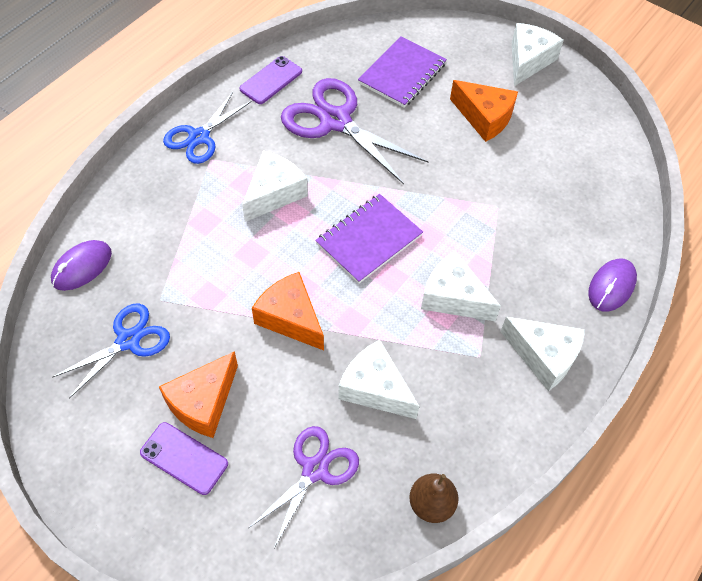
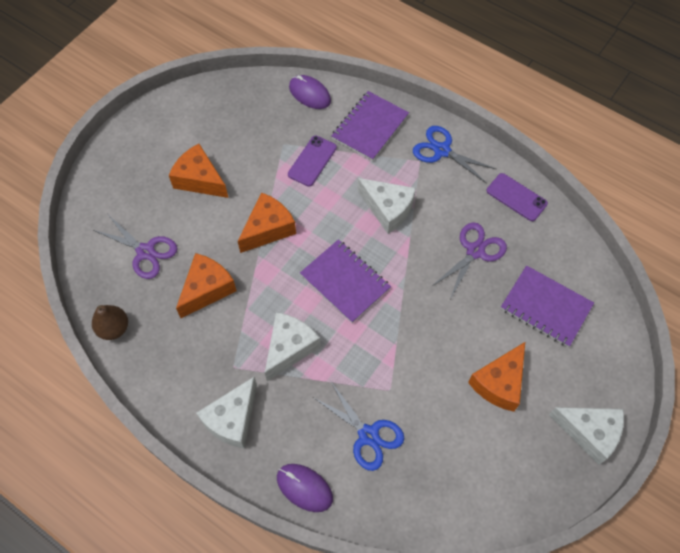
camera: 90 degrees right, 5 degrees up
blue scissors [52,303,170,399] -> blue scissors moved to [313,382,404,471]
purple phone [140,422,228,495] -> purple phone moved to [288,136,337,187]
purple scissors [281,78,429,184] -> purple scissors [431,222,507,299], size x0.64
white cheese [338,340,419,419] -> orange cheese [176,253,237,318]
none -> purple notebook [331,91,409,161]

